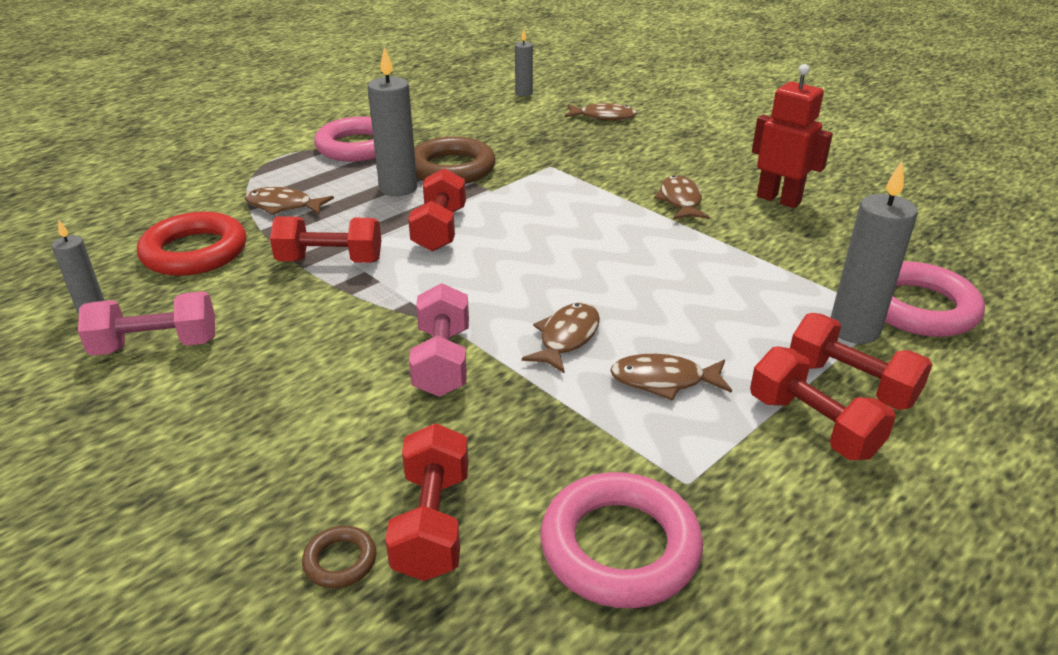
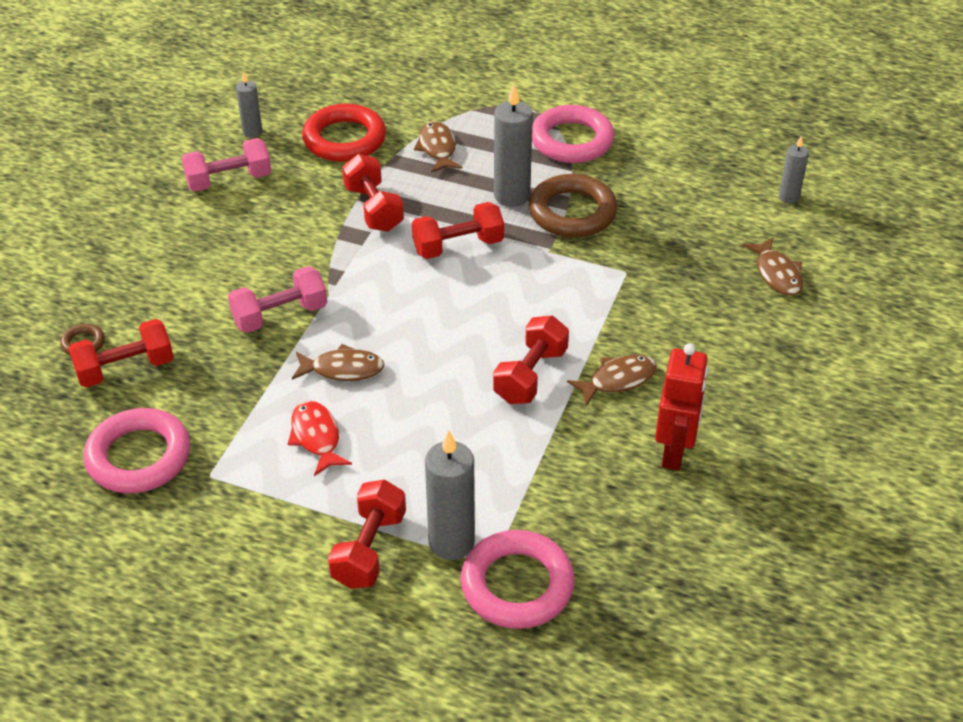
camera: 65 degrees right, 10 degrees up
pink dumbbell [78,291,215,356] -> pink dumbbell turned 75 degrees counterclockwise [182,138,271,192]
brown fish [610,354,732,401] -> red fish [288,401,352,476]
red dumbbell [750,346,896,460] -> red dumbbell moved to [493,316,569,404]

